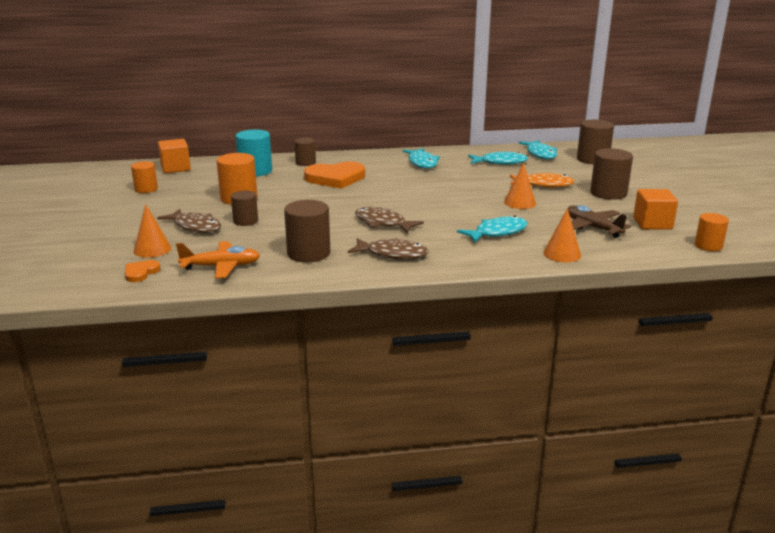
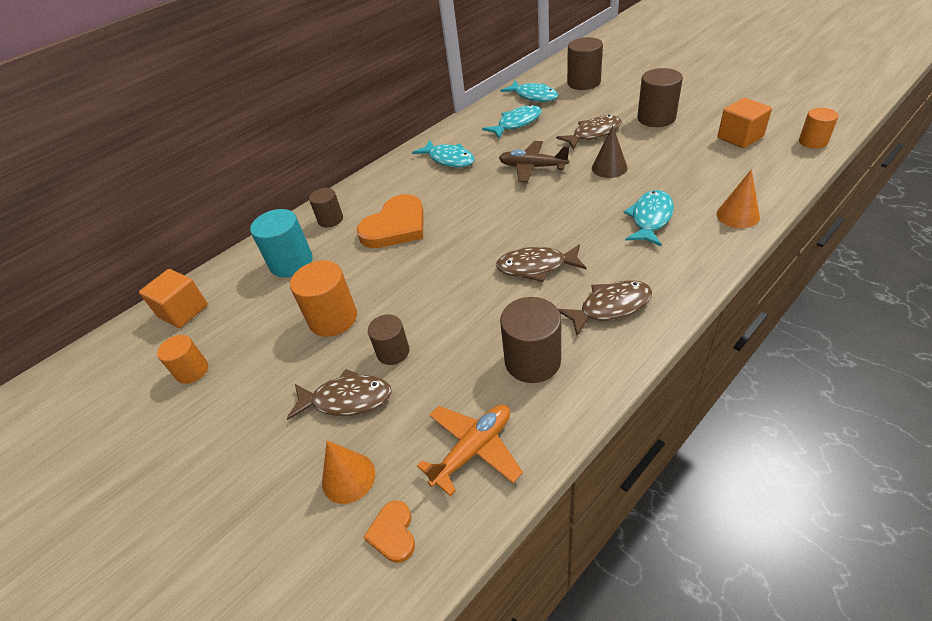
camera: 30 degrees left, 20 degrees up
orange cone [504,162,536,209] -> brown cone [592,125,627,178]
orange fish [510,173,574,188] -> brown fish [556,115,621,150]
brown plane [568,205,631,238] -> brown plane moved to [499,141,569,182]

